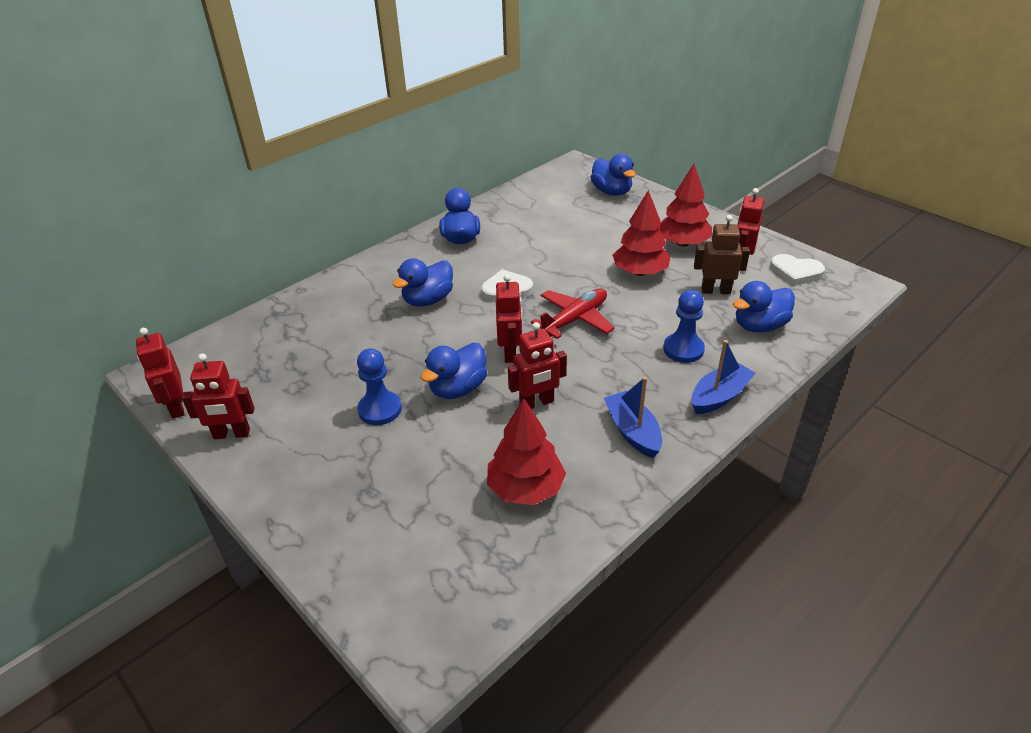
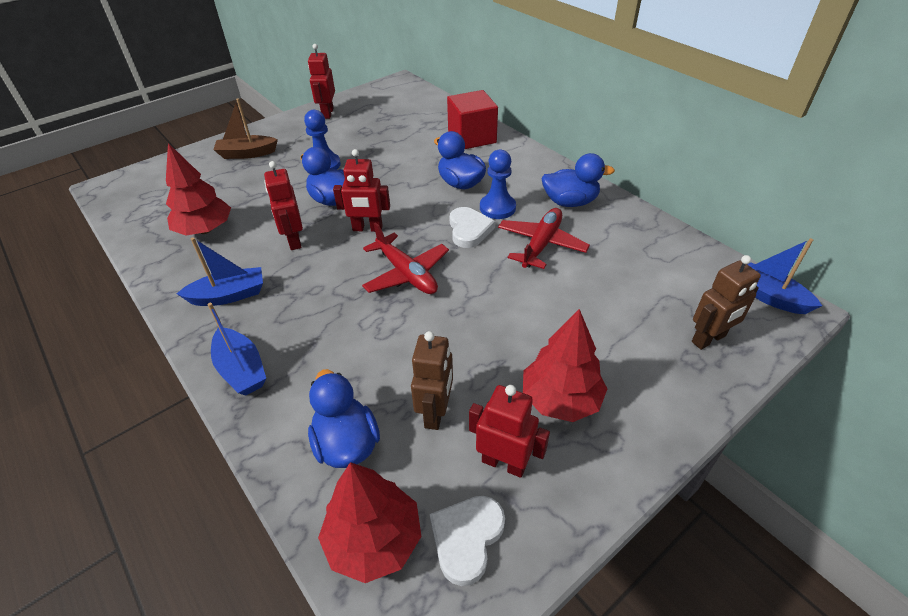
camera: 95 degrees right, 5 degrees up
red robot [136,328,184,419] -> none
blue duck [591,154,636,196] -> brown robot [692,255,761,350]
red tree [612,190,671,276] -> red tree moved to [318,462,421,583]
blue pawn [663,290,705,363] -> blue pawn moved to [480,150,516,219]
none -> brown boat [213,99,278,159]
none -> red cube [447,90,498,149]
none -> red plane [498,208,590,269]
none -> blue boat [747,238,822,314]

